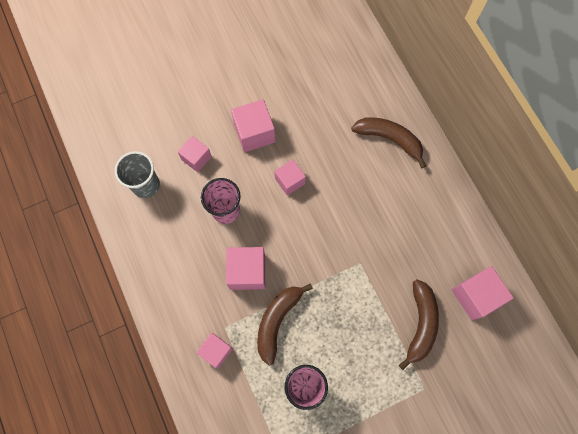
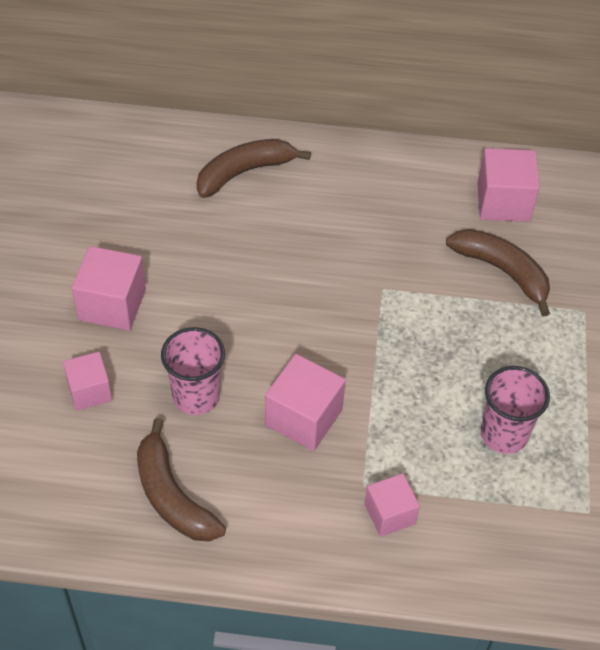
camera: 60 degrees left, 20 degrees down
grey cup [115,151,160,198] -> none
brown banana [257,283,313,366] -> brown banana moved to [137,418,226,541]
pink cube [274,160,306,195] -> none

